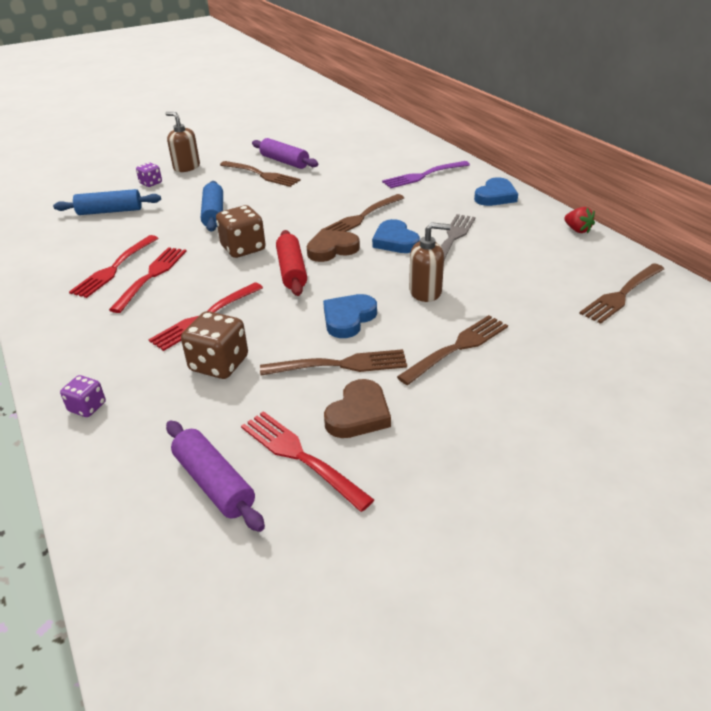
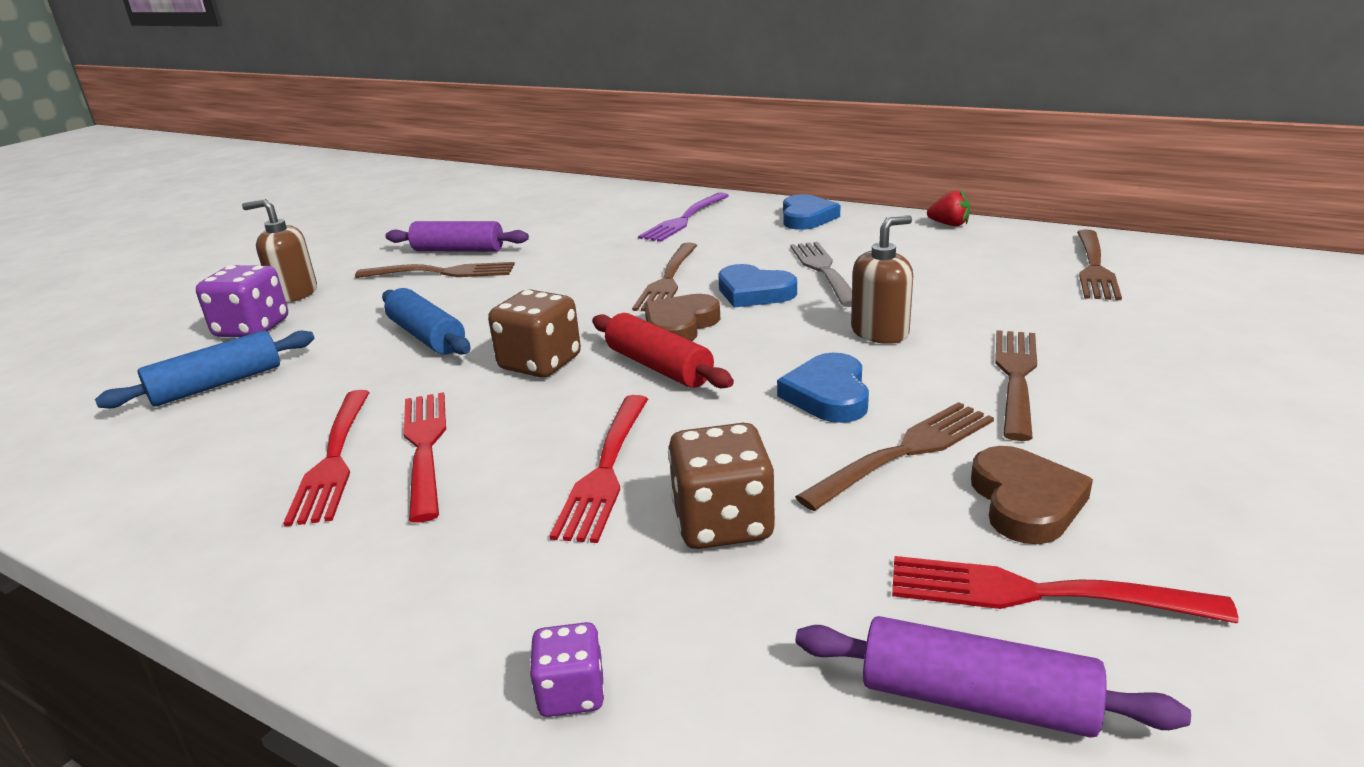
camera: 30 degrees left, 10 degrees down
purple dice [136,163,162,187] -> purple dice [196,265,288,337], size x1.75

